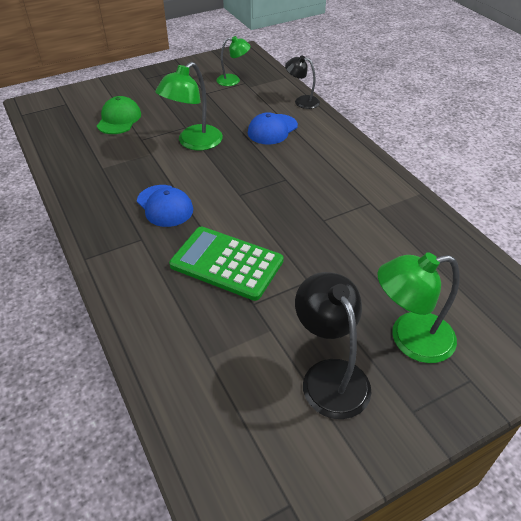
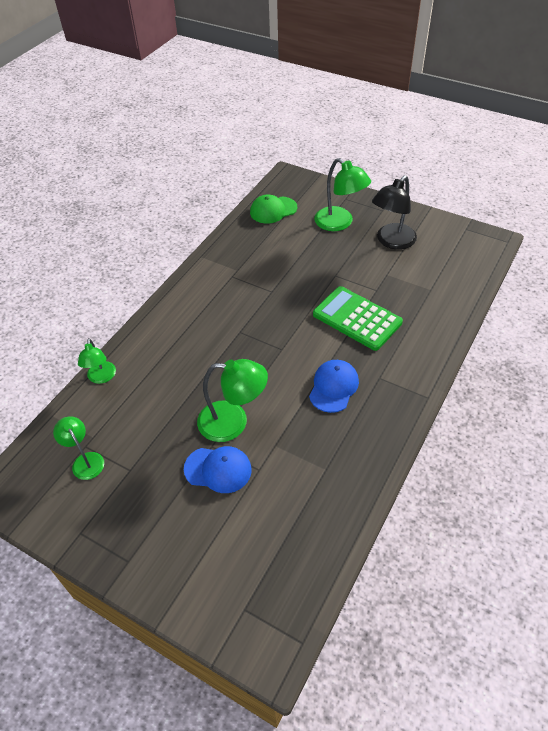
camera: 120 degrees left, 5 degrees up
green cap [97,96,141,134] -> green cap moved to [250,195,297,224]
green calculator [169,226,284,301] -> green calculator turned 135 degrees clockwise [313,286,403,351]
blue cap [248,112,298,145] -> blue cap moved to [184,446,252,493]
black lamp [285,55,320,109] -> green lamp [78,338,116,384]

